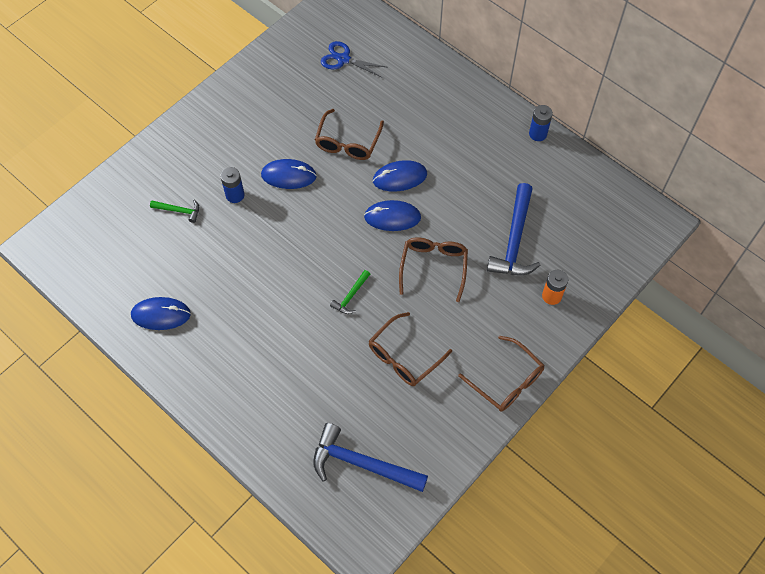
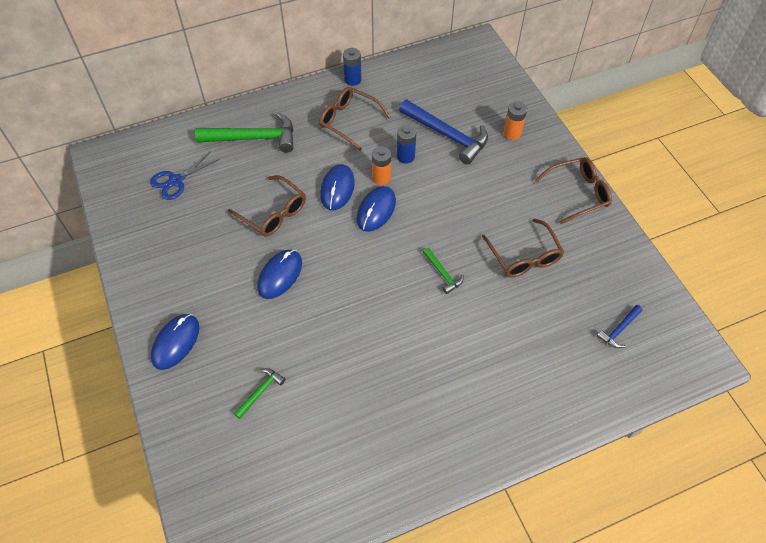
camera: 65 degrees left, 5 degrees down
blue mouse [131,297,191,330] -> blue mouse moved to [151,314,199,370]
blue battery [220,167,245,203] -> blue battery moved to [397,125,416,164]
blue hammer [313,423,428,492] -> blue hammer [597,305,642,348], size x0.49
brown glasses [399,237,468,302] -> brown glasses moved to [319,87,391,151]
none -> green hammer [195,112,294,153]
none -> orange battery [372,146,391,185]

